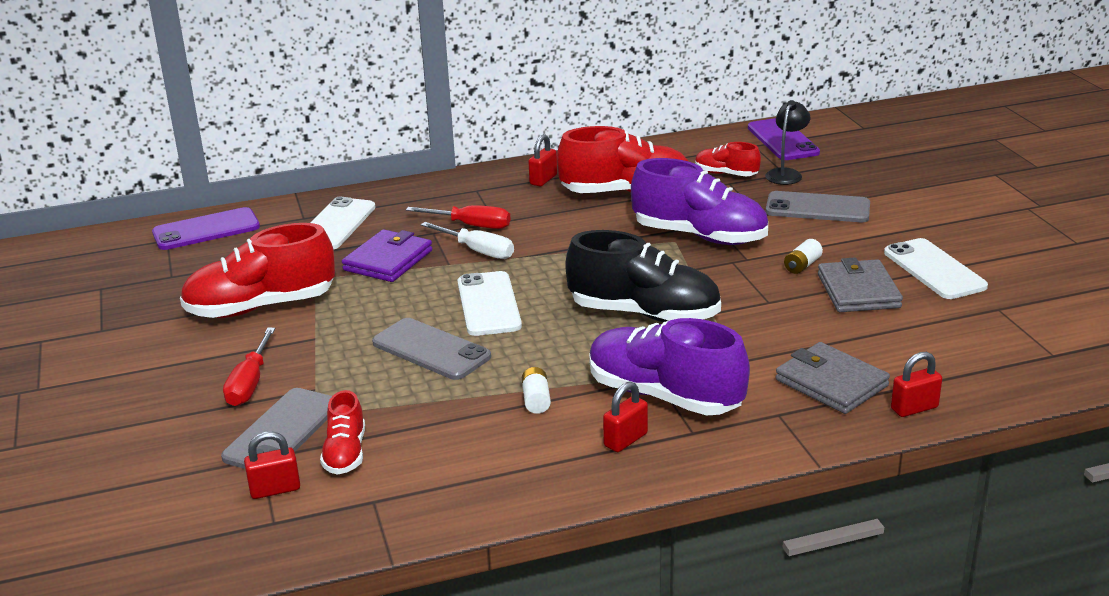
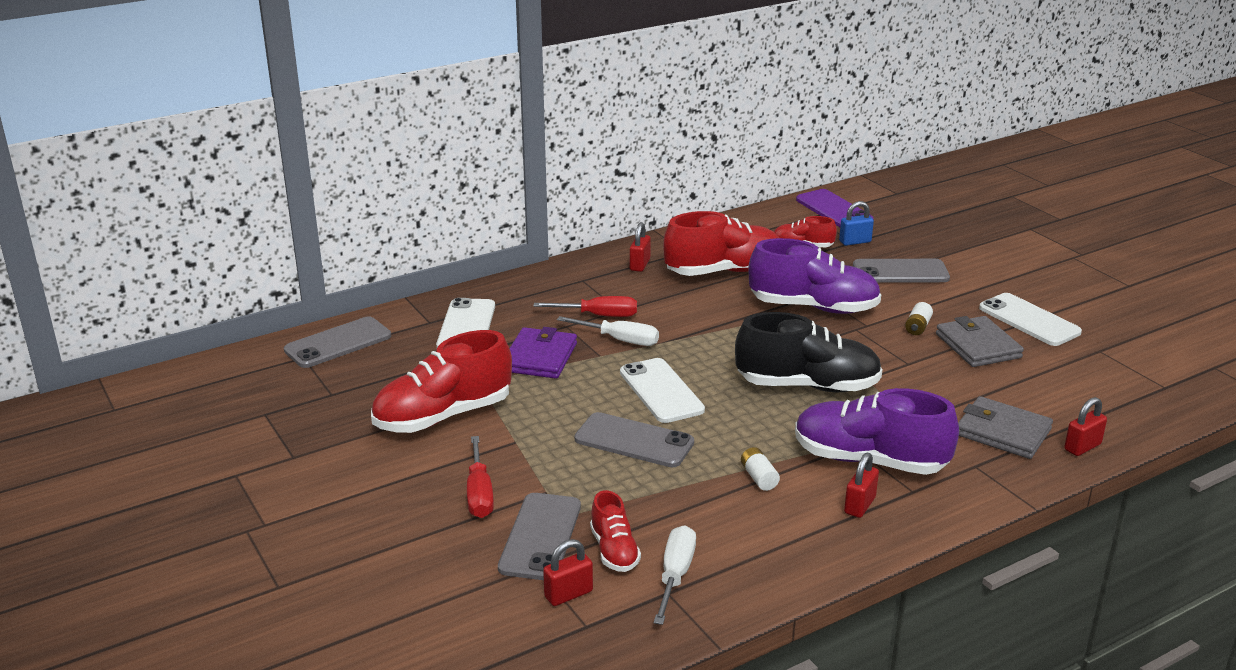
camera: 15 degrees left, 0 degrees up
purple phone [152,207,260,250] -> grey phone [284,316,391,368]
black lamp [765,100,810,185] -> blue padlock [839,201,874,246]
none -> white screwdriver [654,525,696,625]

